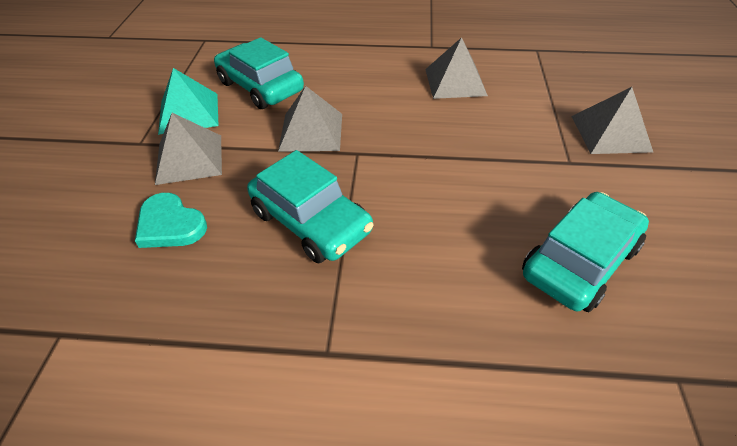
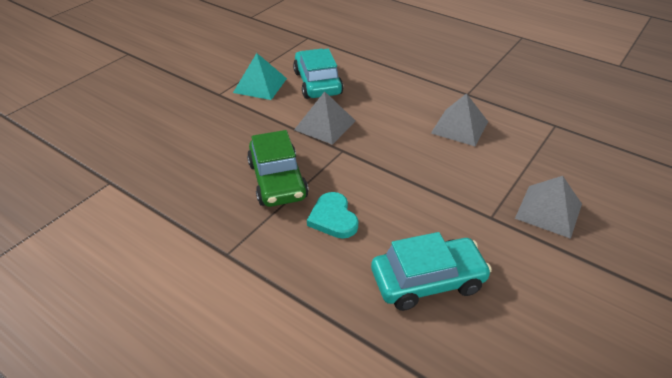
camera: 30 degrees right, 5 degrees down
turquoise heart [135,193,207,248] -> turquoise heart moved to [307,192,358,239]
grey pyramid [155,113,222,185] -> none
turquoise car [247,150,374,263] -> green car [247,130,309,207]

